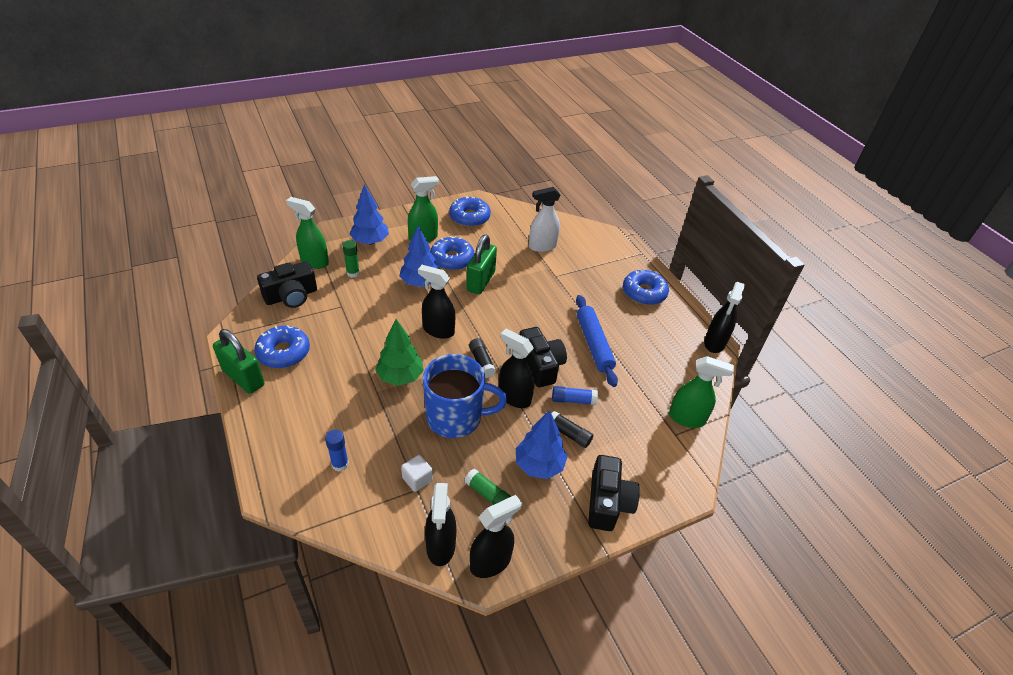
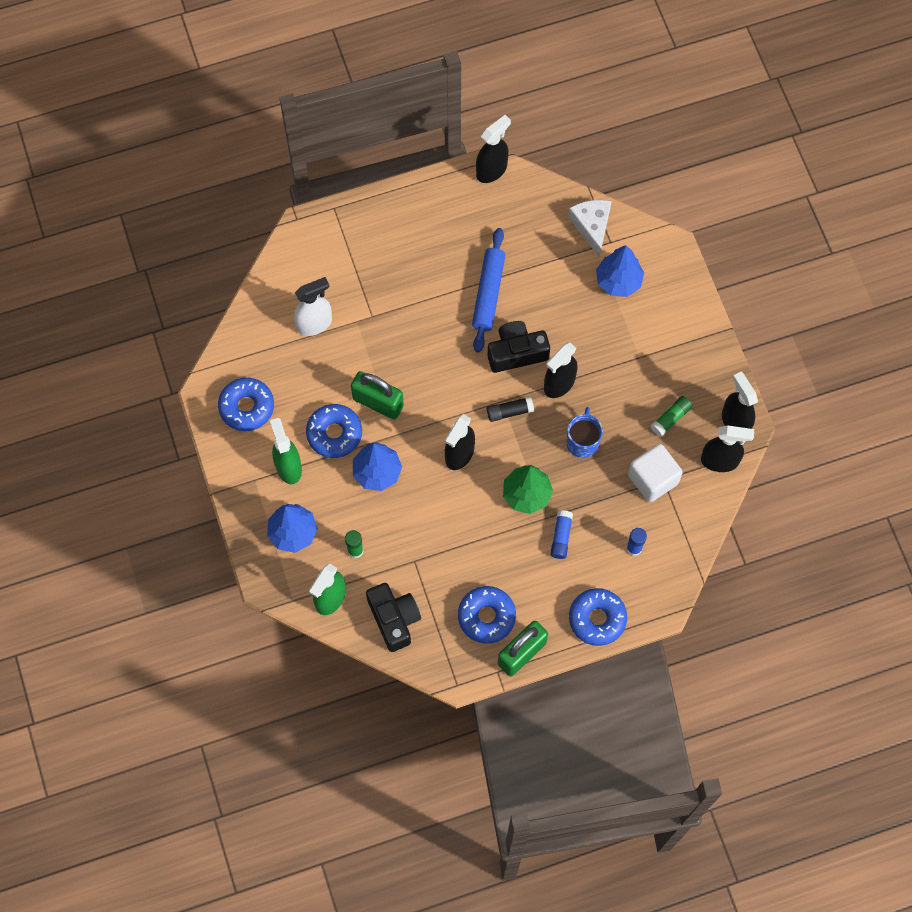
camera: 80 degrees left, 25 degrees up
white cube [401,455,433,492] -> white cube [628,444,683,502], size x1.80
blue mug [423,354,507,438] -> blue mug [567,407,603,458], size x0.60
blue tree [516,410,568,479] -> blue tree moved to [596,245,644,297]
white spray bottle [529,187,560,252] -> white spray bottle turned 105 degrees counterclockwise [294,277,332,336]
blue glue stick [552,386,598,405] -> blue glue stick moved to [550,510,573,559]
black glue stick [552,411,593,448] -> none
blue rolling pin [576,295,618,387] -> blue rolling pin turned 75 degrees counterclockwise [472,228,505,353]
black camera [588,455,640,531] -> none
blue donut [623,270,669,305] -> blue donut moved to [569,588,627,646]
green spray bottle [669,356,734,428] -> white cheese [568,200,612,257]
black spray bottle [704,282,745,353] -> black spray bottle turned 75 degrees counterclockwise [476,115,511,183]

